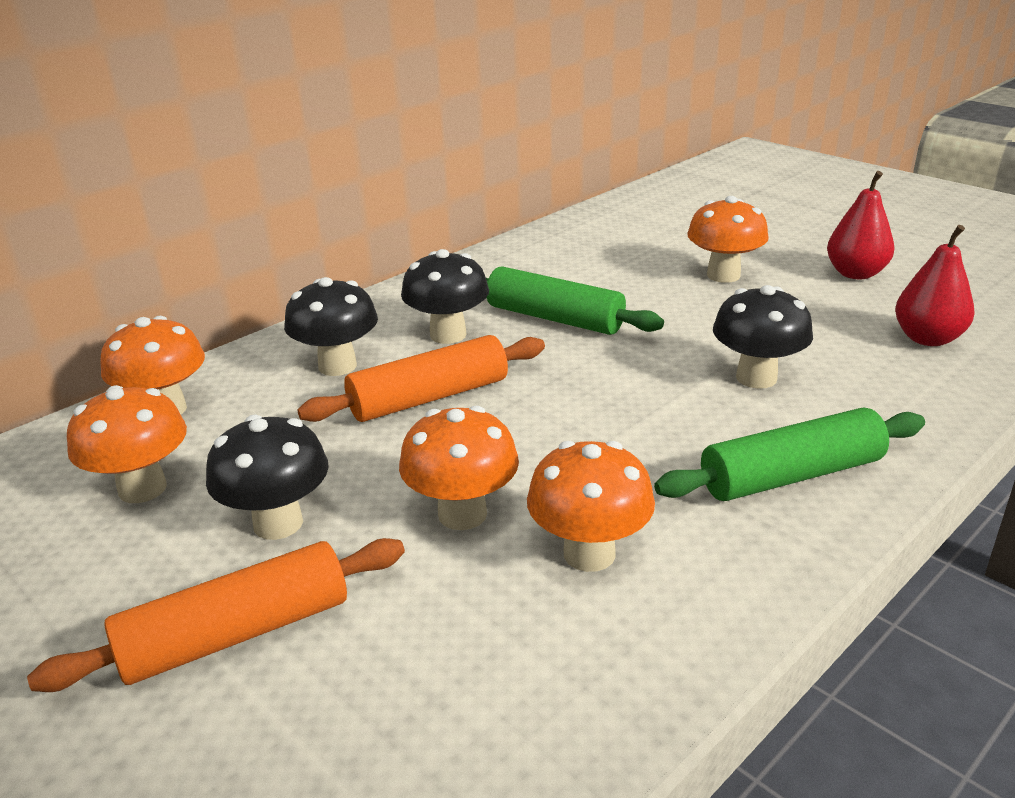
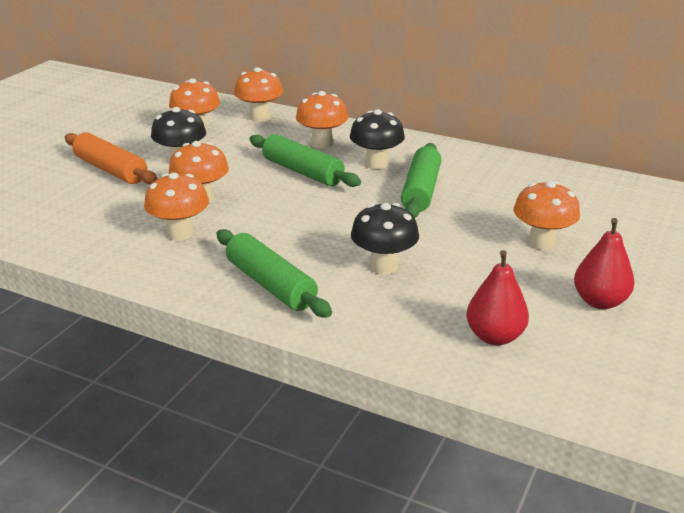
camera: 70 degrees right, 0 degrees up
black mushroom [284,277,378,376] -> orange mushroom [296,91,348,148]
orange rolling pin [297,335,545,422] -> green rolling pin [249,134,361,187]

